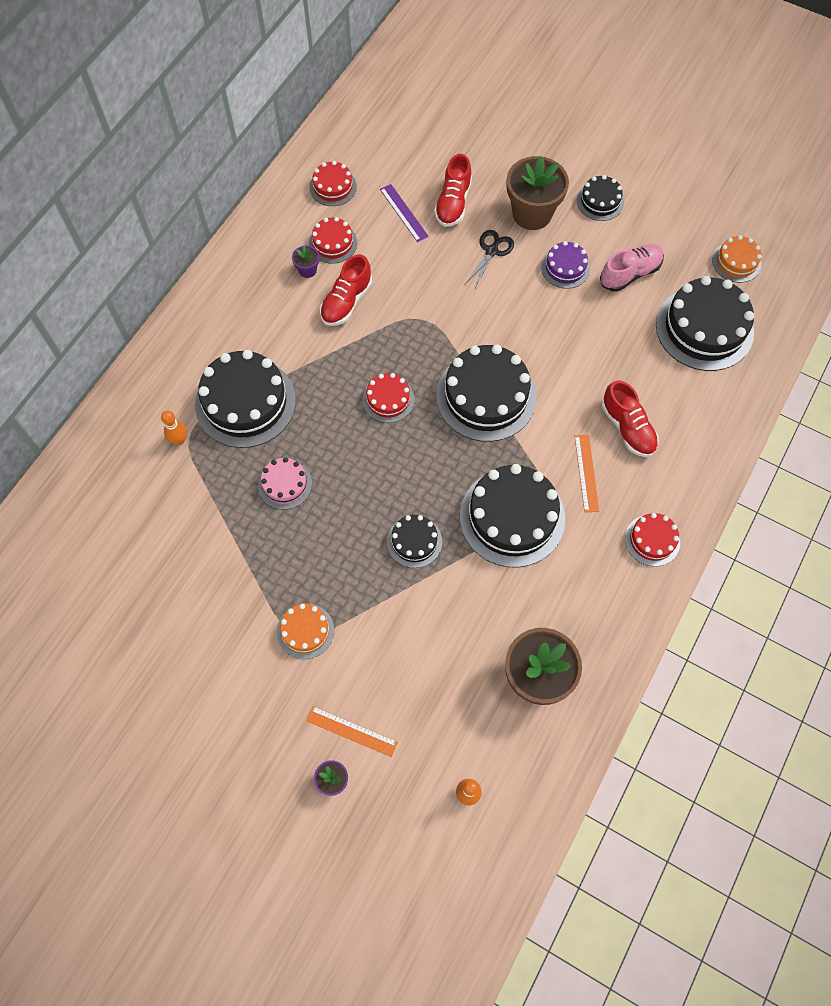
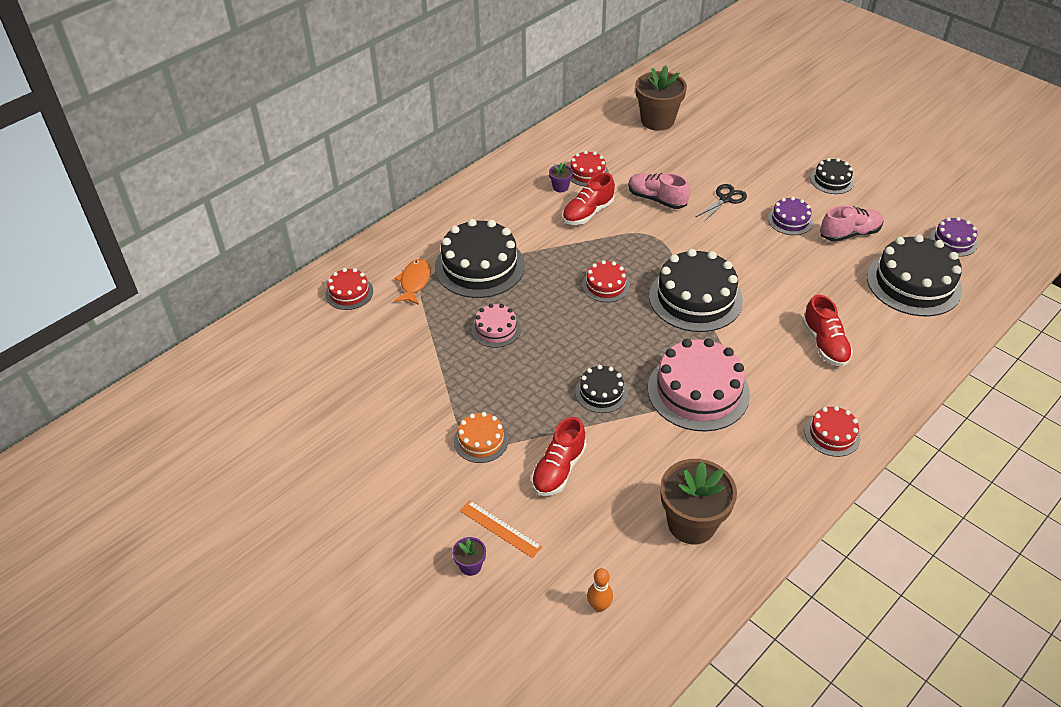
camera: 15 degrees right, 20 degrees down
orange bowling pin [161,411,187,445] -> orange fish [394,259,431,305]
red cake [310,161,357,206] -> red cake moved to [325,268,373,310]
purple ruler [380,184,429,242] -> none
red shoe [434,154,472,227] -> red shoe moved to [531,417,586,496]
black cake [460,464,565,567] -> pink cake [648,338,750,432]
brown flower pot [507,156,569,230] -> brown flower pot moved to [635,65,687,131]
orange ruler [574,435,599,512] -> none
orange cake [712,235,762,283] -> purple cake [930,217,978,257]
none -> pink shoe [628,173,690,209]

